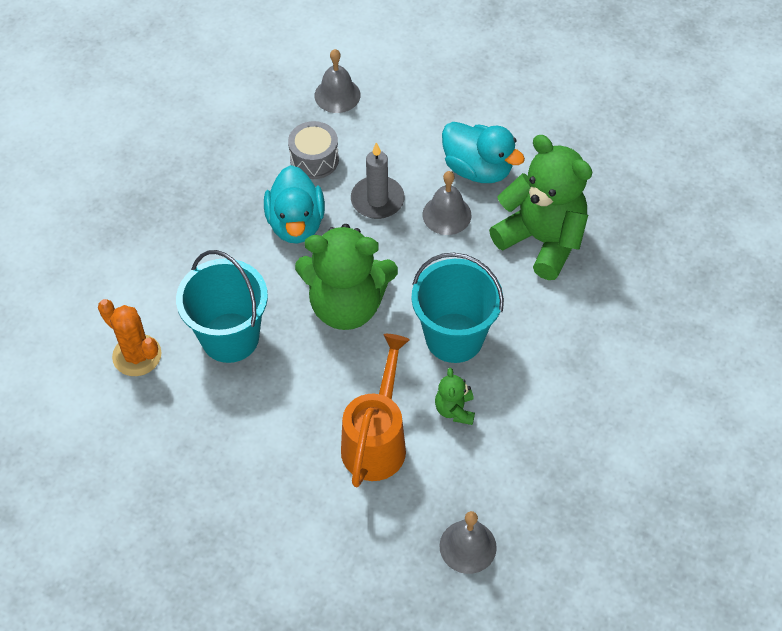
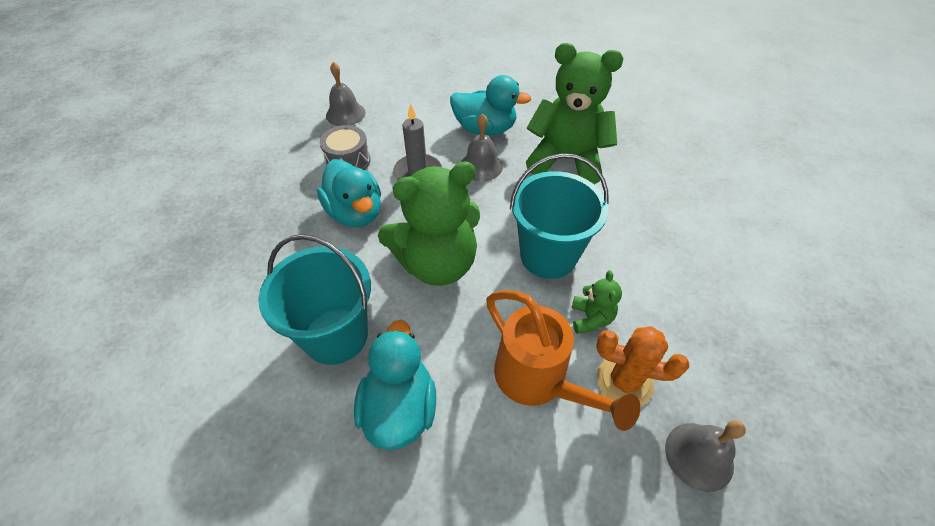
camera: 25 degrees left, 5 degrees down
orange cactus [98,299,162,376] -> orange cactus moved to [596,326,689,406]
orange watering can [341,334,410,487] -> orange watering can turned 150 degrees clockwise [486,290,640,431]
green teddy bear [435,368,475,425] -> green teddy bear turned 150 degrees counterclockwise [572,270,622,334]
none -> turquoise duck [354,320,436,450]

